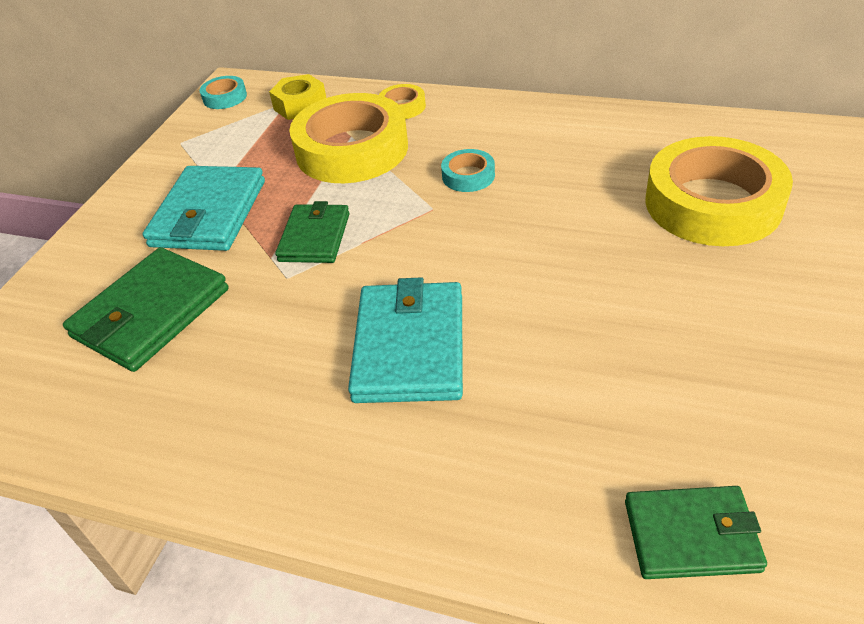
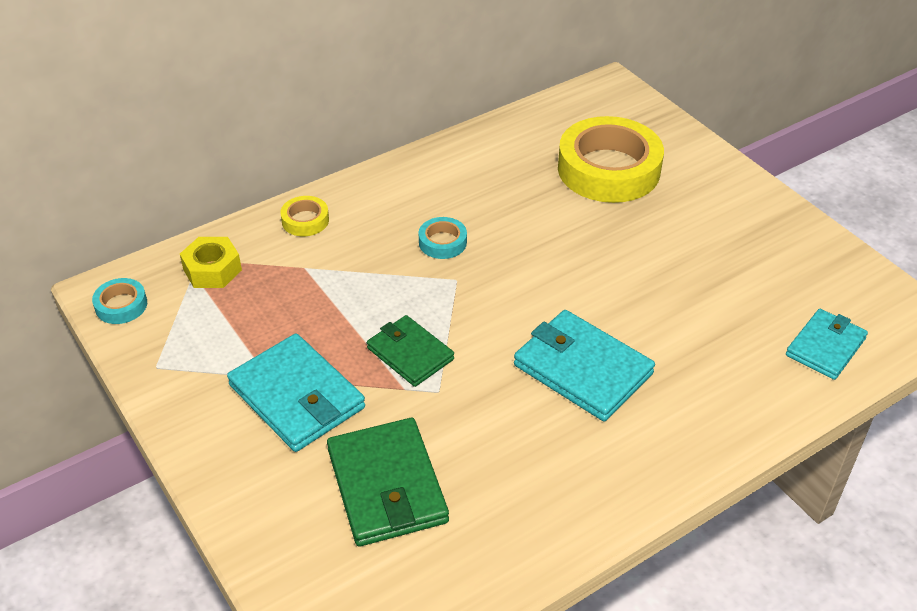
camera: 55 degrees left, 0 degrees up
yellow tape [289,93,408,183] -> none
green wallet [625,486,767,579] -> turquoise wallet [786,309,868,380]

